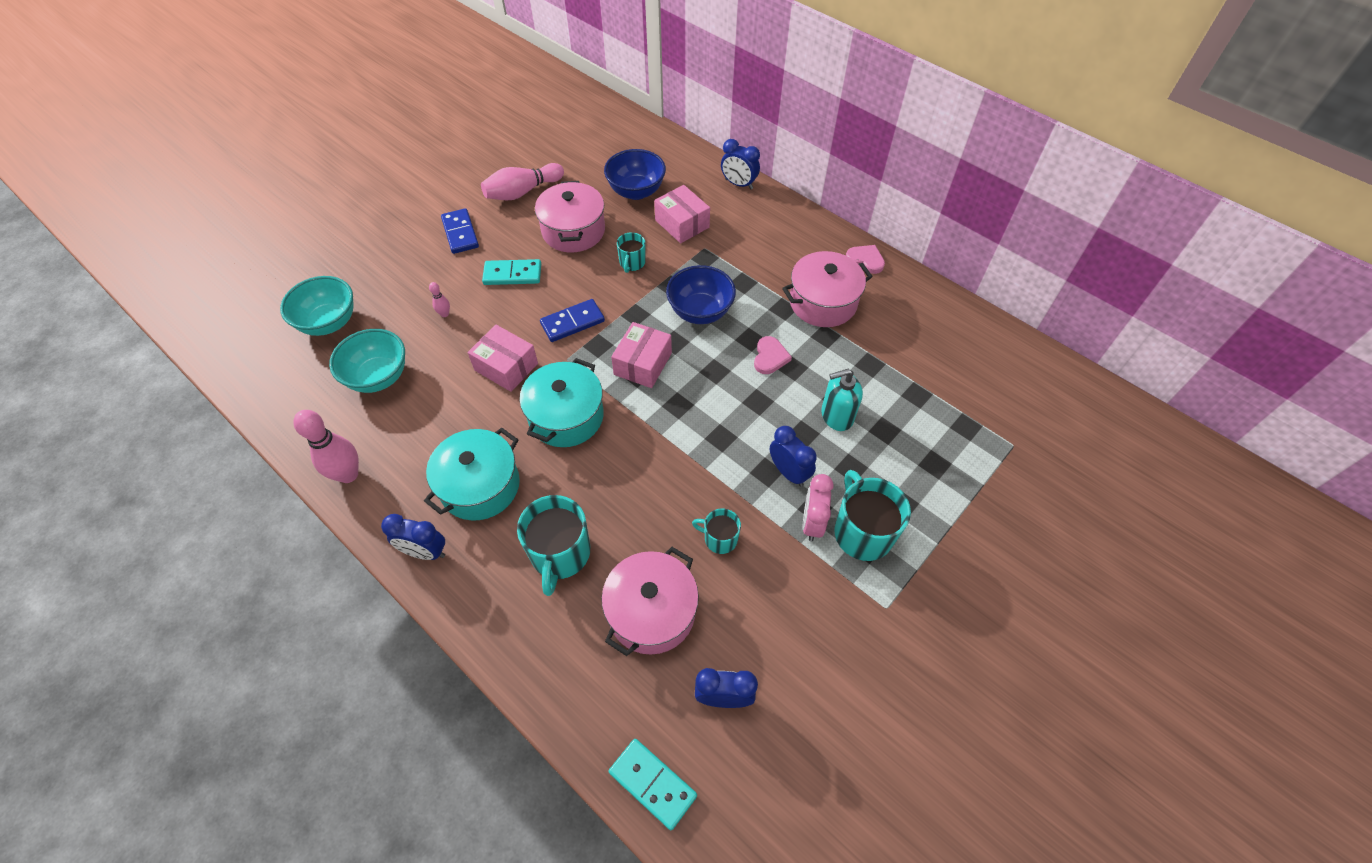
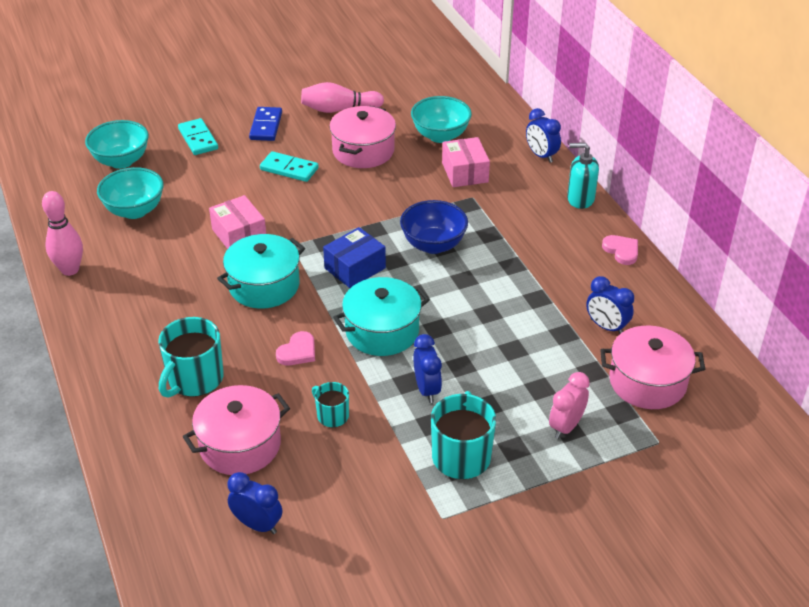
camera: 25 degrees right, 15 degrees down
blue clock [381,514,445,560] -> blue clock moved to [586,276,634,334]
turquoise pot [424,428,520,520] -> turquoise pot moved to [333,277,430,356]
pink bowling pin [429,282,450,317] -> none
blue domino [540,299,605,342] -> none
blue bowl [604,149,666,200] -> turquoise bowl [411,96,472,143]
turquoise domino [609,739,697,830] -> turquoise domino moved to [178,118,218,155]
pink box [611,322,672,388] -> blue box [323,227,386,288]
turquoise mug [617,232,646,273] -> none
pink heart [754,336,792,374] -> pink heart moved to [276,331,315,365]
pink pot [782,251,873,327] -> pink pot moved to [600,325,705,409]
pink clock [803,474,833,541] -> pink clock moved to [549,372,590,439]
turquoise soap dispenser [821,369,863,431] -> turquoise soap dispenser moved to [567,143,599,209]

